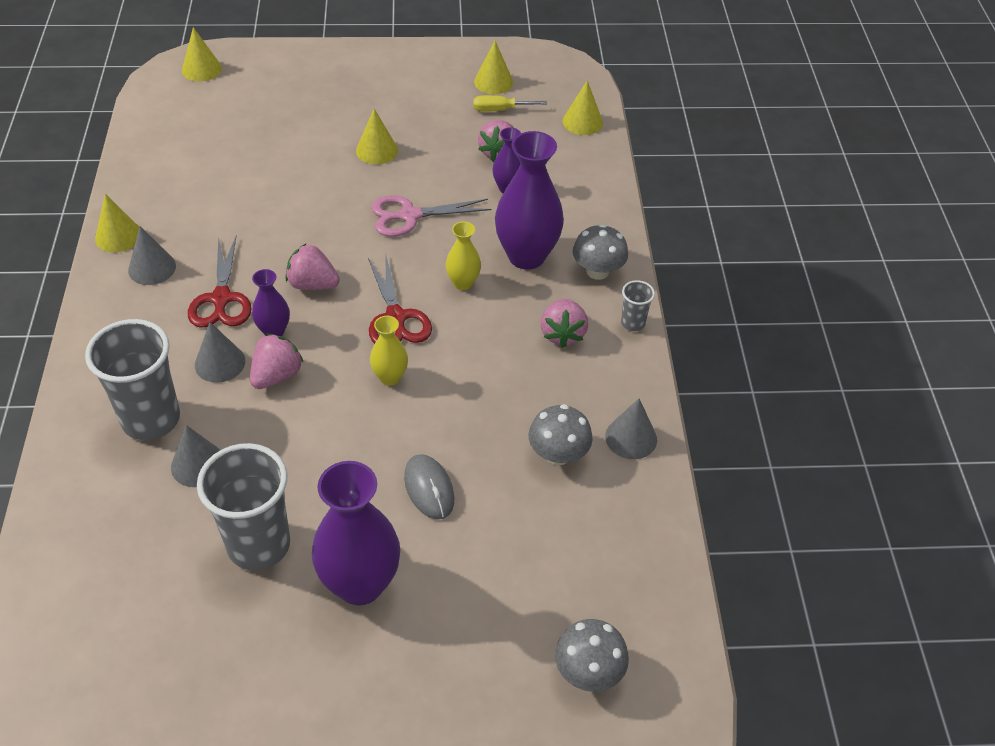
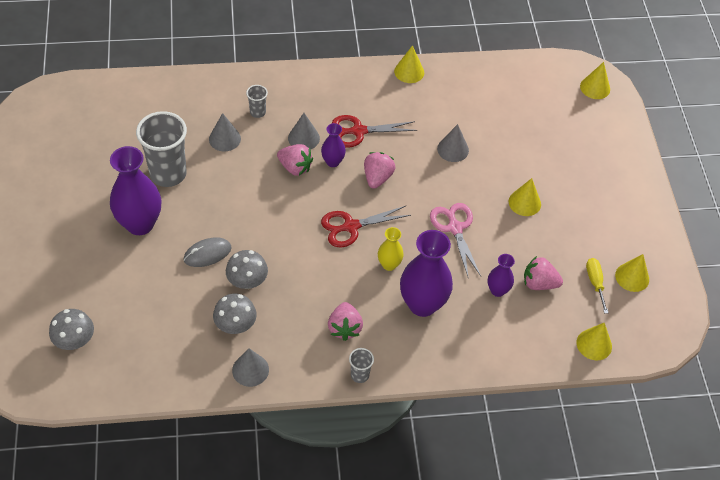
camera: 85 degrees right, 5 degrees up
grey cup [85,319,180,440] -> grey cup [246,85,268,118], size x0.46
grey cone [128,226,176,285] -> grey cone moved to [437,124,469,162]
yellow vase [370,316,408,386] -> none
pink strawberry [540,299,588,348] -> pink strawberry turned 90 degrees counterclockwise [328,302,363,341]
grey mushroom [573,224,628,280] -> grey mushroom moved to [226,250,268,289]

